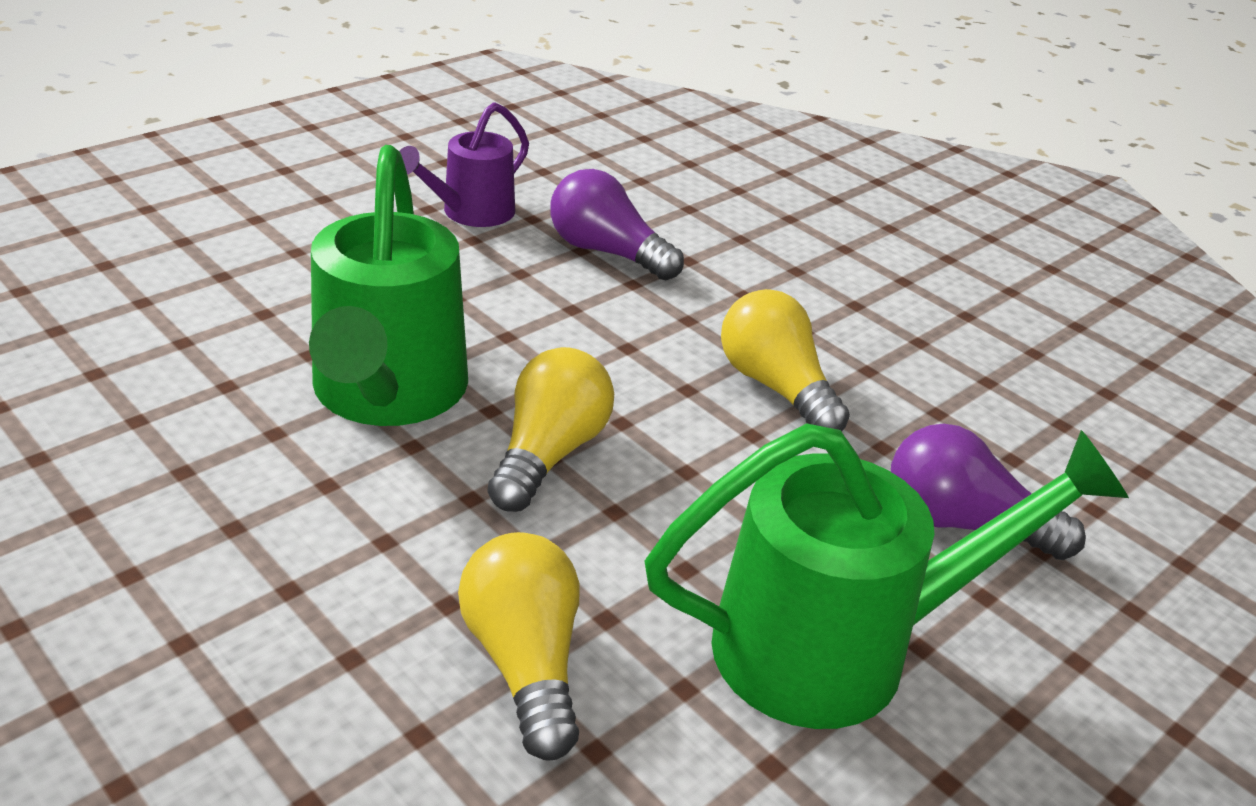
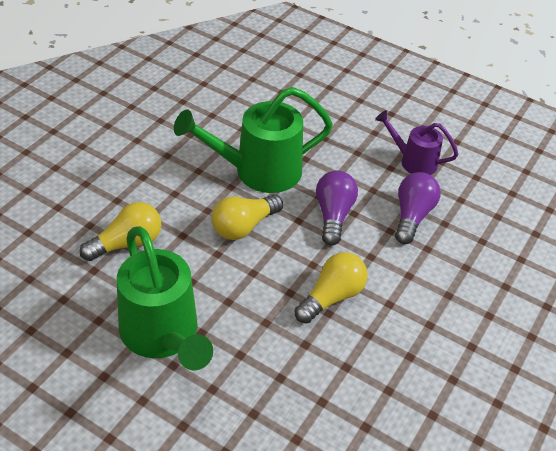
camera: 75 degrees right, 10 degrees up
yellow light bulb [487,347,614,512] -> yellow light bulb turned 135 degrees clockwise [212,195,283,240]
purple light bulb [891,424,1086,560] -> purple light bulb moved to [316,170,358,246]

